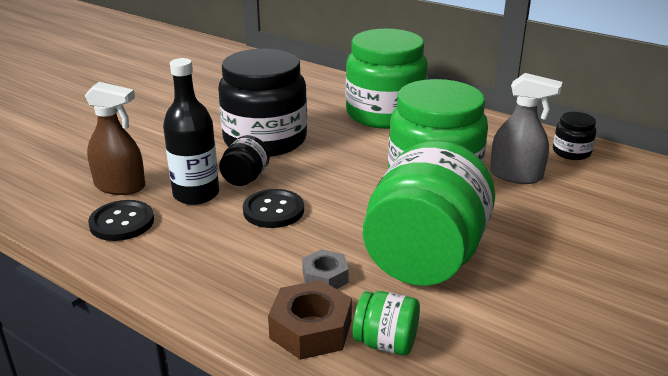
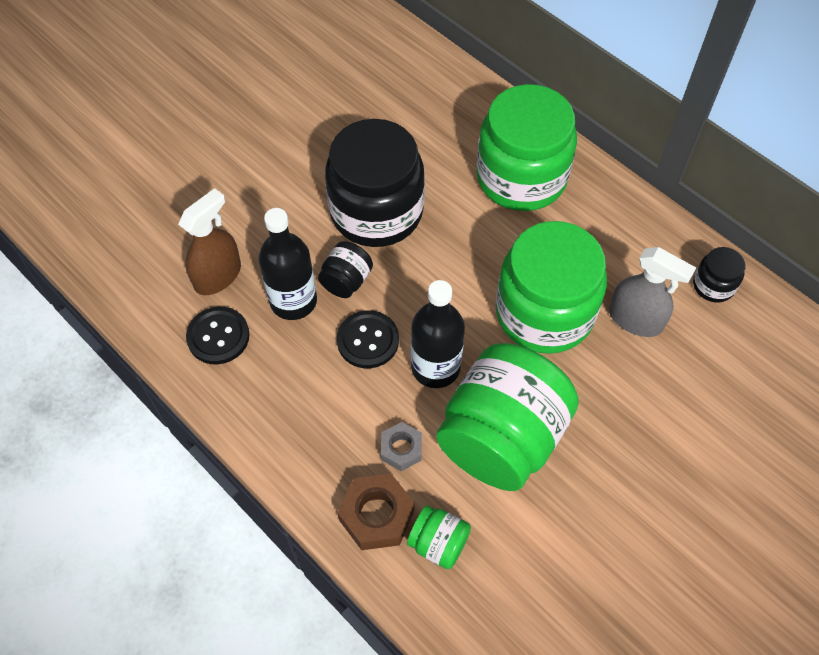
camera: 10 degrees right, 30 degrees up
brown spray bottle [84,82,145,195] -> brown spray bottle turned 75 degrees counterclockwise [178,188,241,295]
none -> black bottle [411,280,465,388]

